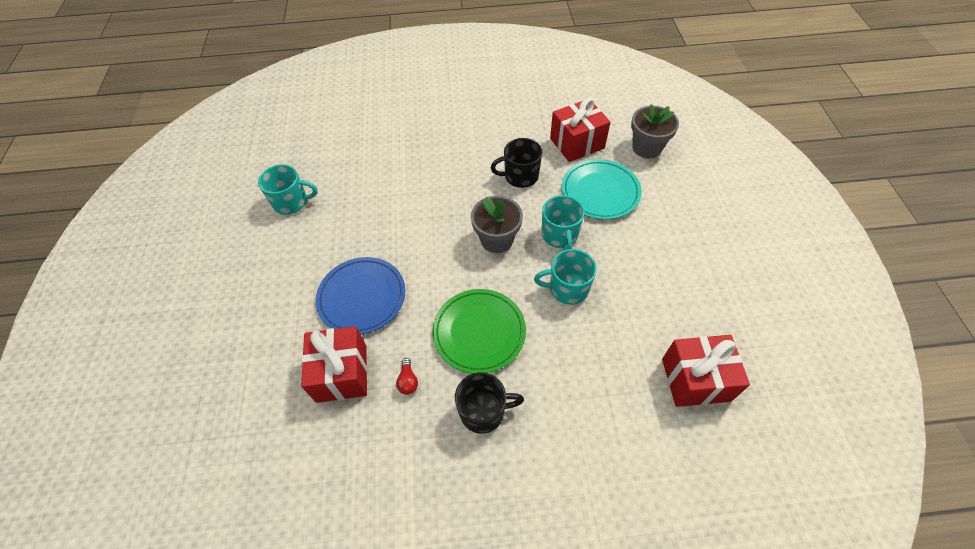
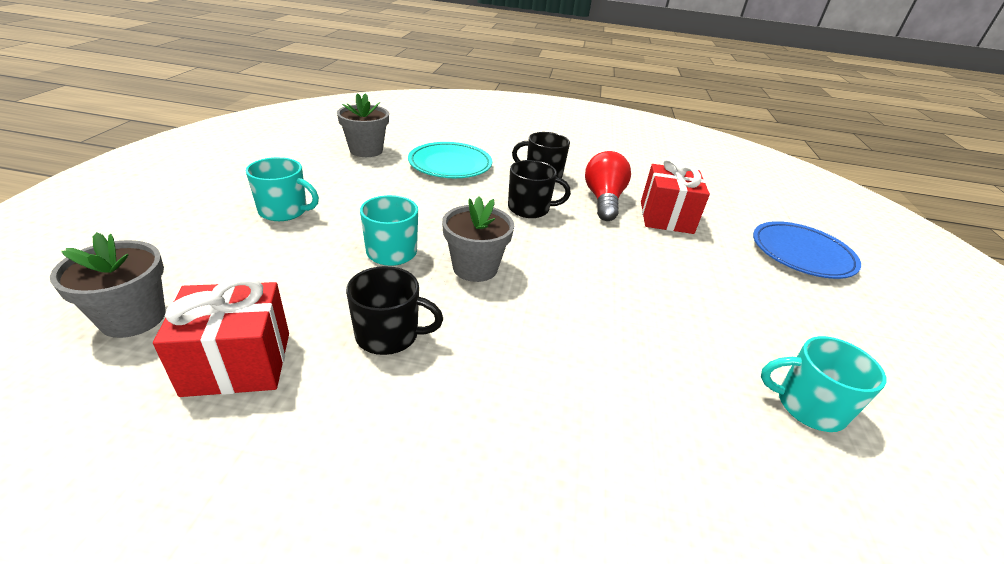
camera: 170 degrees left, 20 degrees down
blue plate [316,257,405,335] -> blue plate moved to [753,221,861,279]
red light bulb [396,358,418,395] -> red light bulb [585,151,631,221], size x2.31
green plate [433,289,526,374] -> black mug [508,160,571,218]
turquoise mug [534,249,597,305] -> turquoise mug moved to [246,157,319,221]
turquoise plate [562,159,642,220] -> turquoise plate moved to [408,142,492,178]
red gift [662,335,750,407] -> grey flower pot [337,93,389,157]

